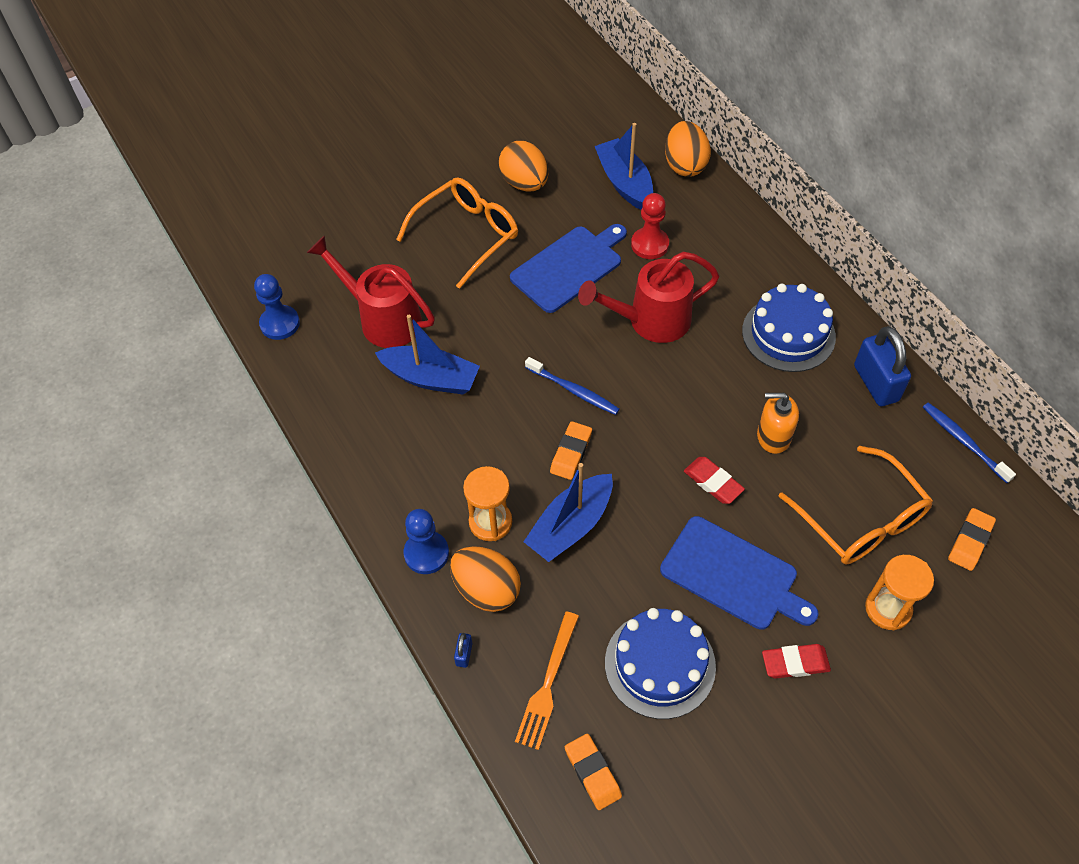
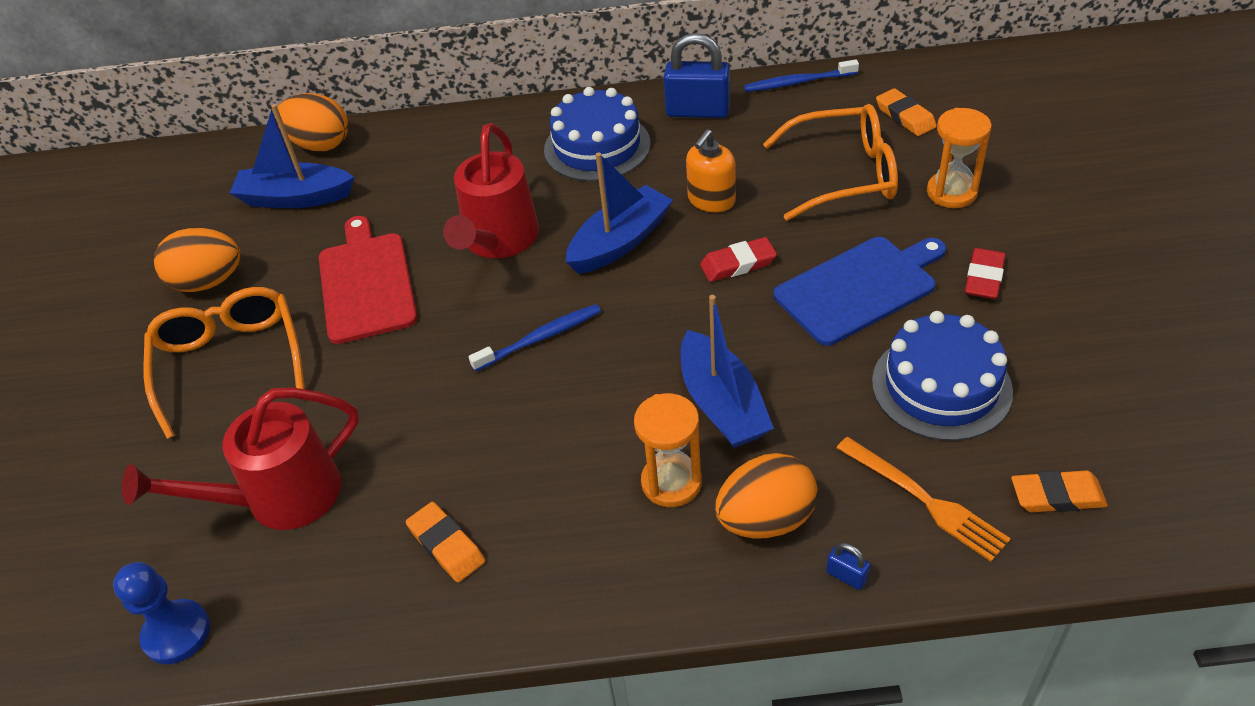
camera: 60 degrees left, 10 degrees down
blue boat [375,315,480,394] -> blue boat moved to [566,152,673,274]
blue pawn [404,509,449,574] -> none
blue cutting board [510,224,627,313] -> red cutting board [319,216,417,344]
orange eraser [550,421,592,480] -> orange eraser moved to [406,502,485,582]
red pawn [631,193,669,259] -> none

